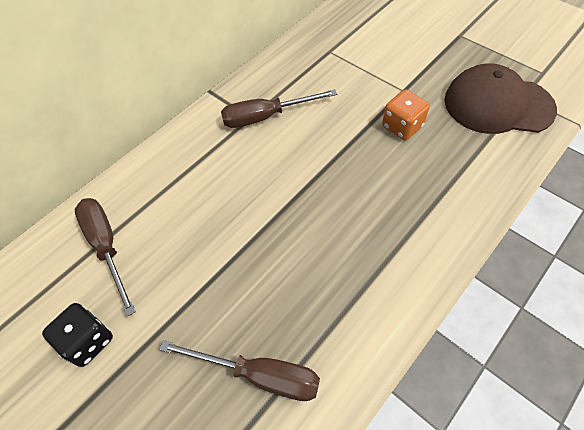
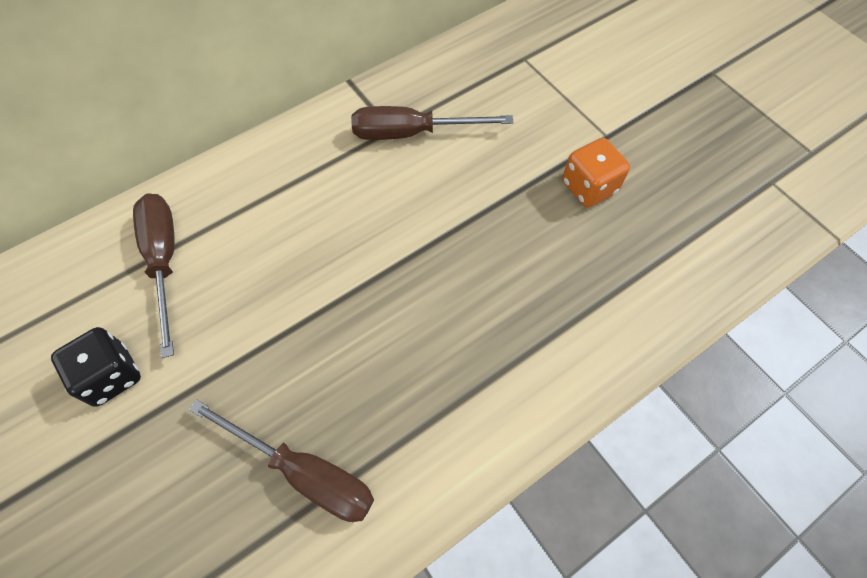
camera: 10 degrees right, 5 degrees up
brown cap [444,63,557,134] -> none

